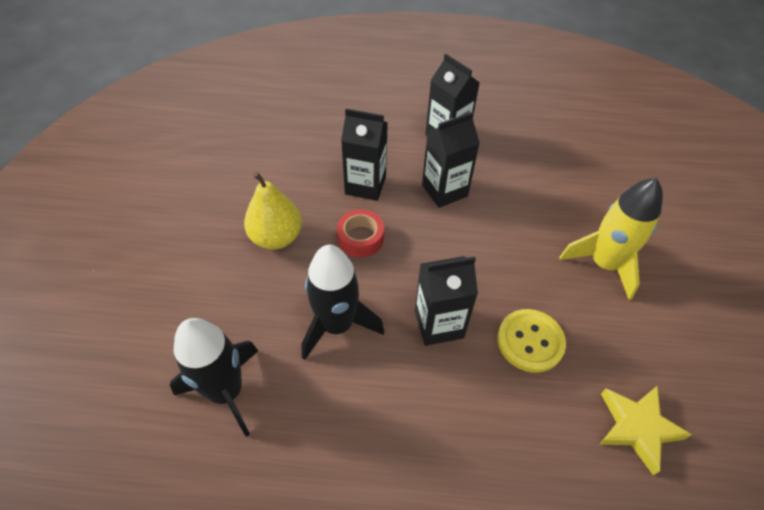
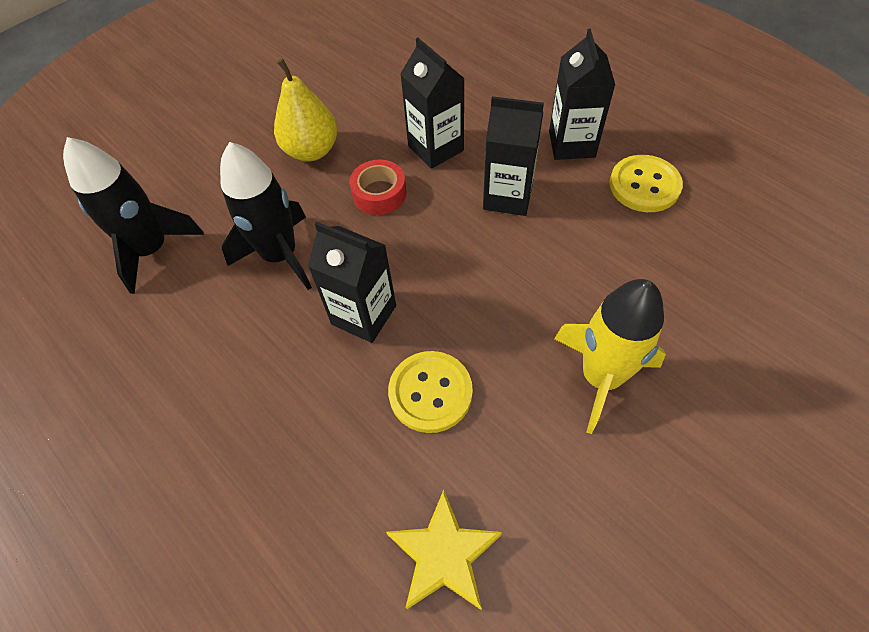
camera: 45 degrees right, 5 degrees up
none -> yellow button [610,155,683,212]

